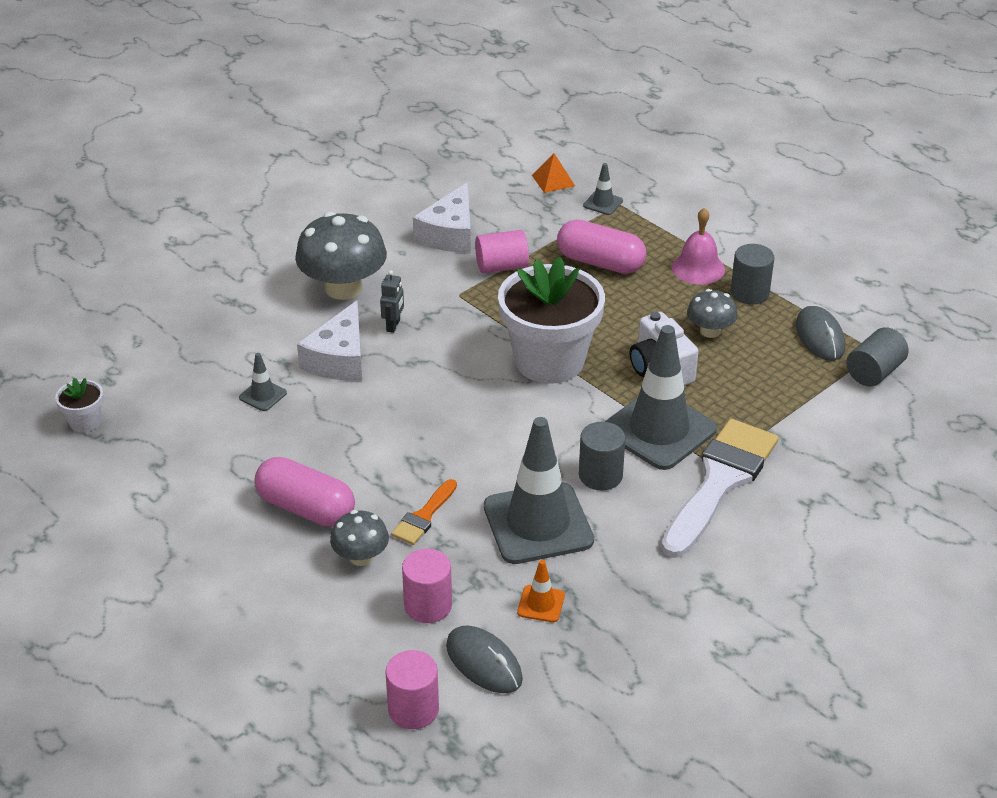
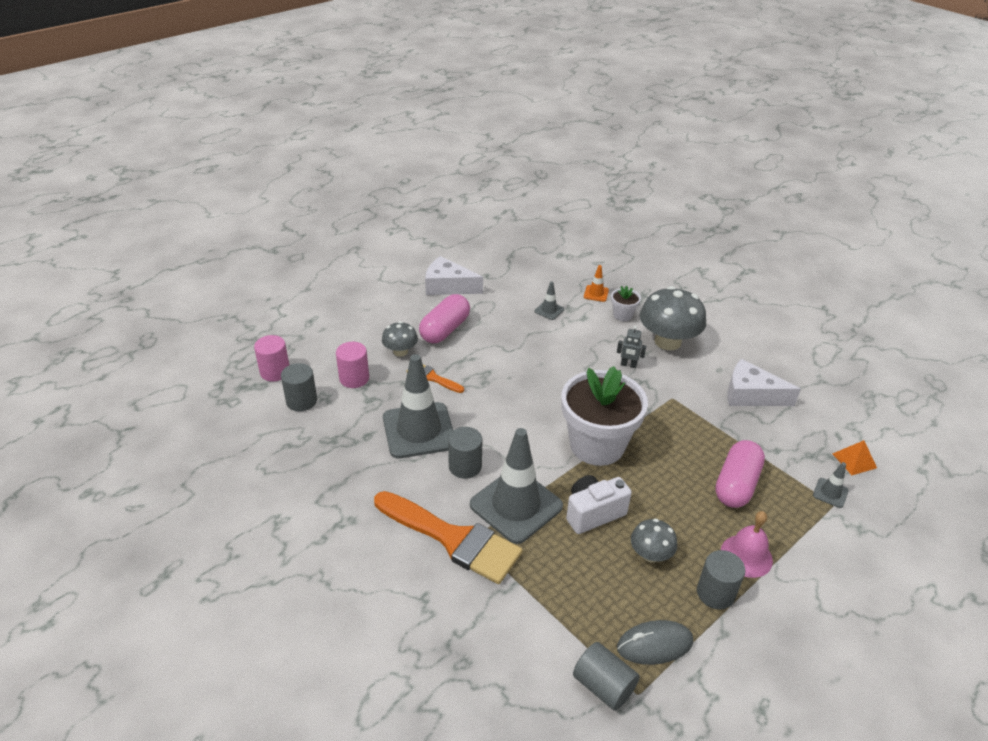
camera: 90 degrees right, 0 degrees up
white flower pot [55,378,104,432] -> white flower pot moved to [611,286,641,321]
white cheese [297,300,362,381] -> white cheese moved to [425,256,483,295]
grey mouse [446,626,523,693] -> grey cylinder [281,363,317,411]
pink cylinder [475,230,529,274] -> none
orange traffic cone [517,560,565,622] -> orange traffic cone moved to [584,265,609,302]
white brush [661,419,778,558] -> orange brush [374,491,522,584]

